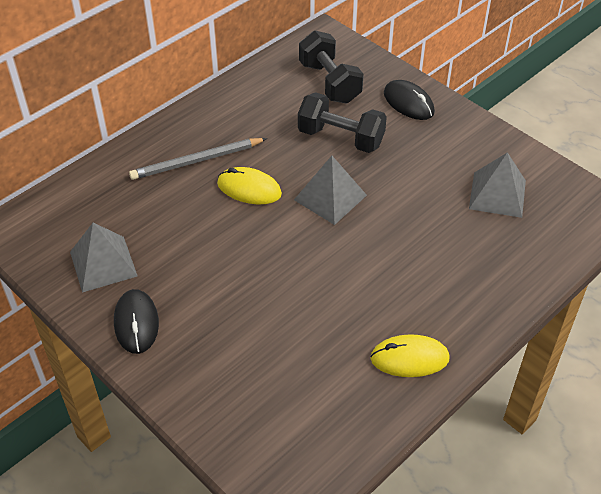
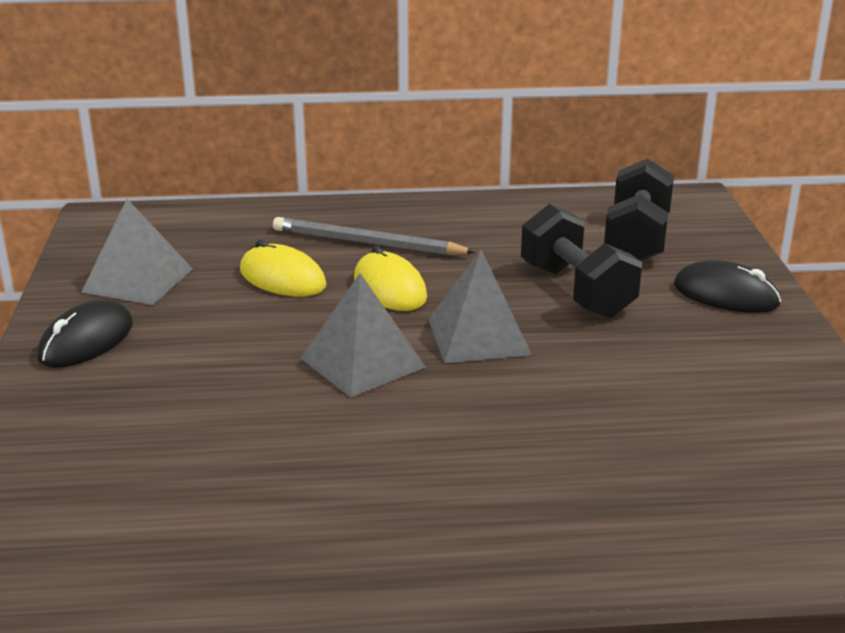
camera: 40 degrees right, 20 degrees down
yellow mouse [370,334,450,377] -> yellow mouse moved to [240,240,326,297]
black mouse [384,80,435,120] -> black mouse turned 60 degrees counterclockwise [674,260,781,313]
grey pyramid [469,152,526,218] -> grey pyramid moved to [301,273,426,398]

